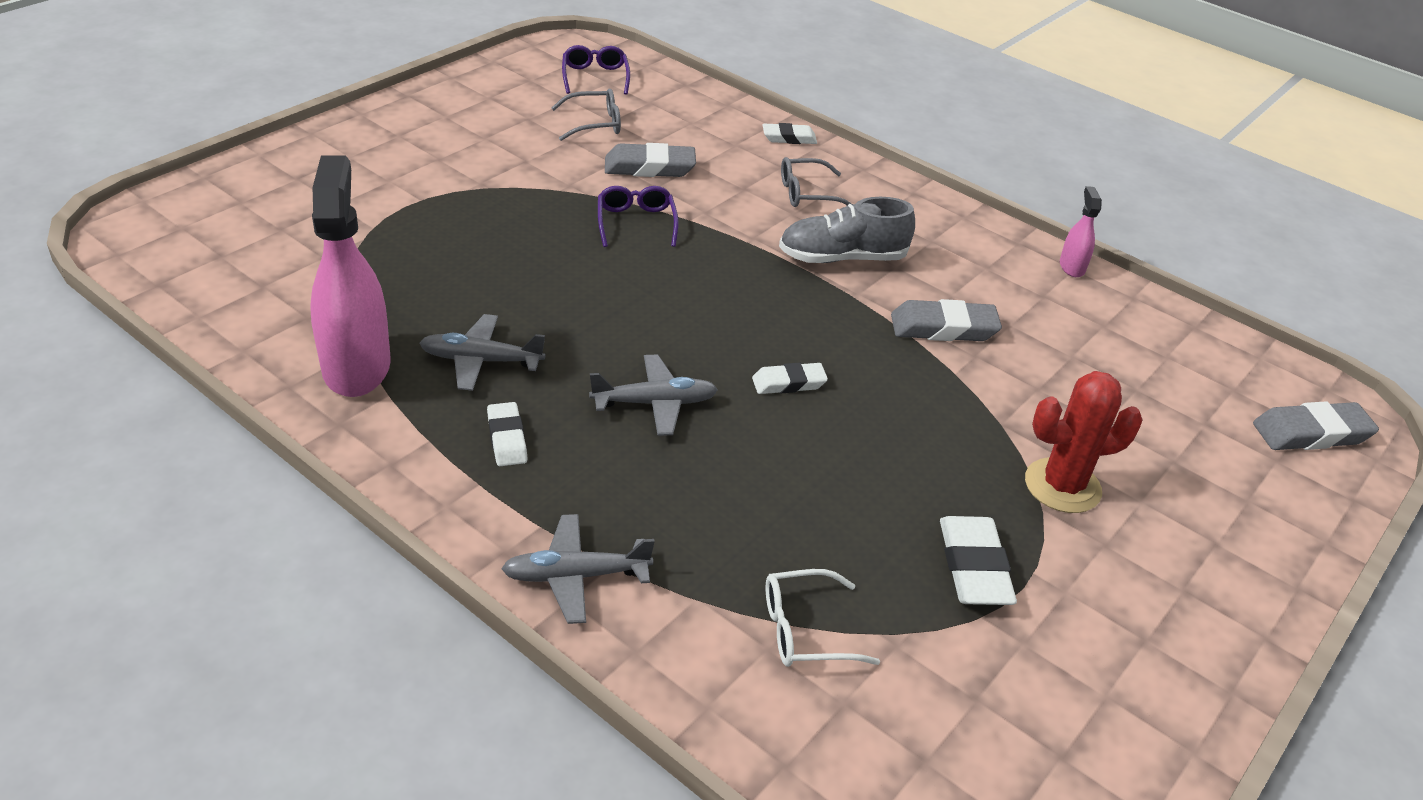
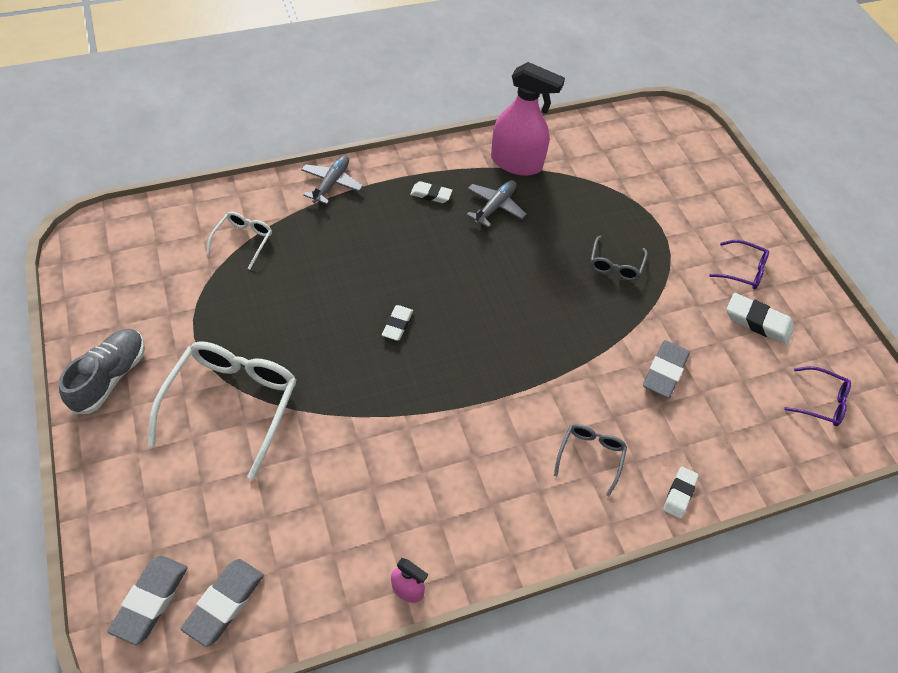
camera: 120 degrees right, 15 degrees up
grey glasses [551,88,621,141] -> grey glasses moved to [591,236,648,281]
grey plane [589,354,718,436] -> none
purple glasses [598,186,678,247] -> purple glasses moved to [709,240,769,289]
grey shoe [779,197,915,263] -> grey shoe moved to [59,329,145,414]
grey eraser [891,299,1002,341] -> grey eraser moved to [181,559,264,647]
white eraser [940,516,1017,605] -> white eraser moved to [727,293,794,345]
red cactus [1025,371,1142,513] -> white glasses [148,341,297,480]

